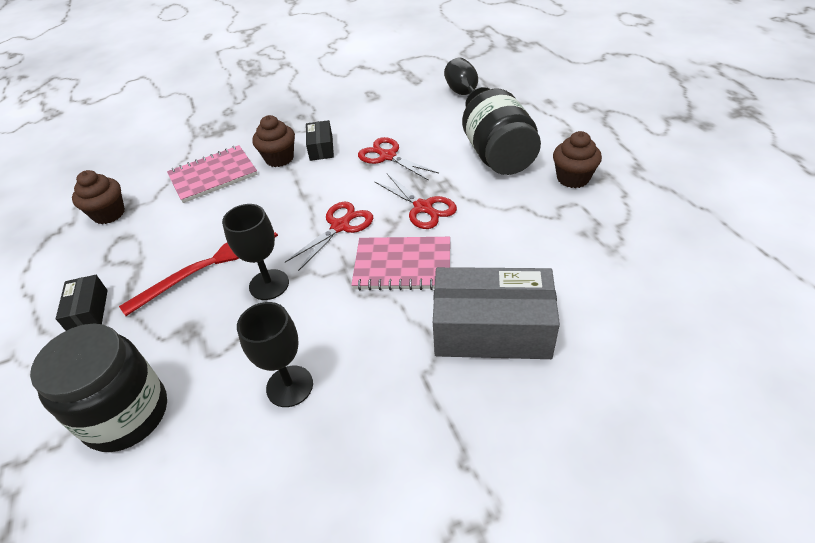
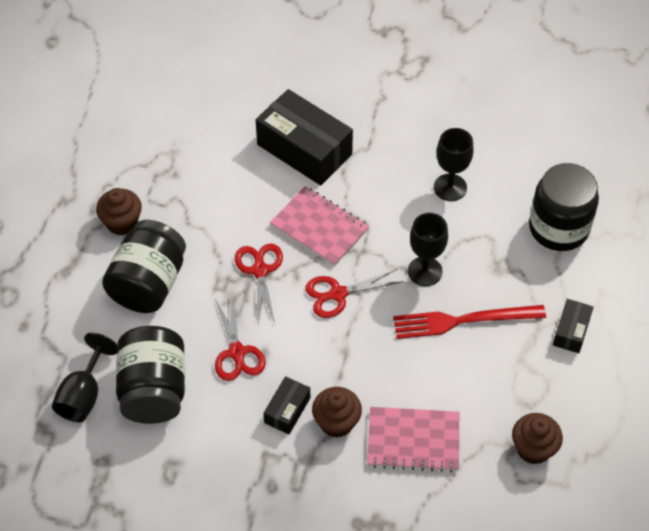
camera: 150 degrees left, 10 degrees up
grey box [433,267,560,359] -> black box [256,89,353,185]
none -> black jar [116,326,185,424]

